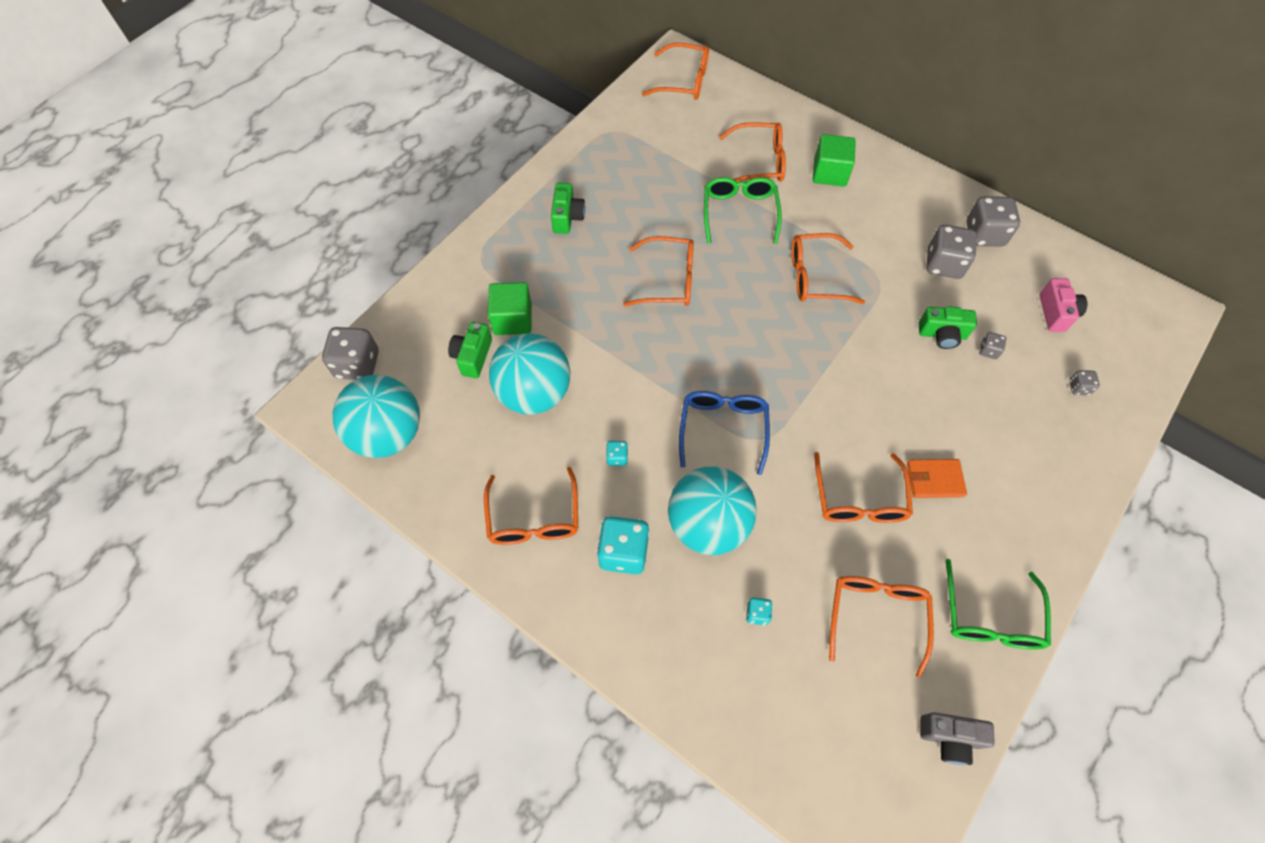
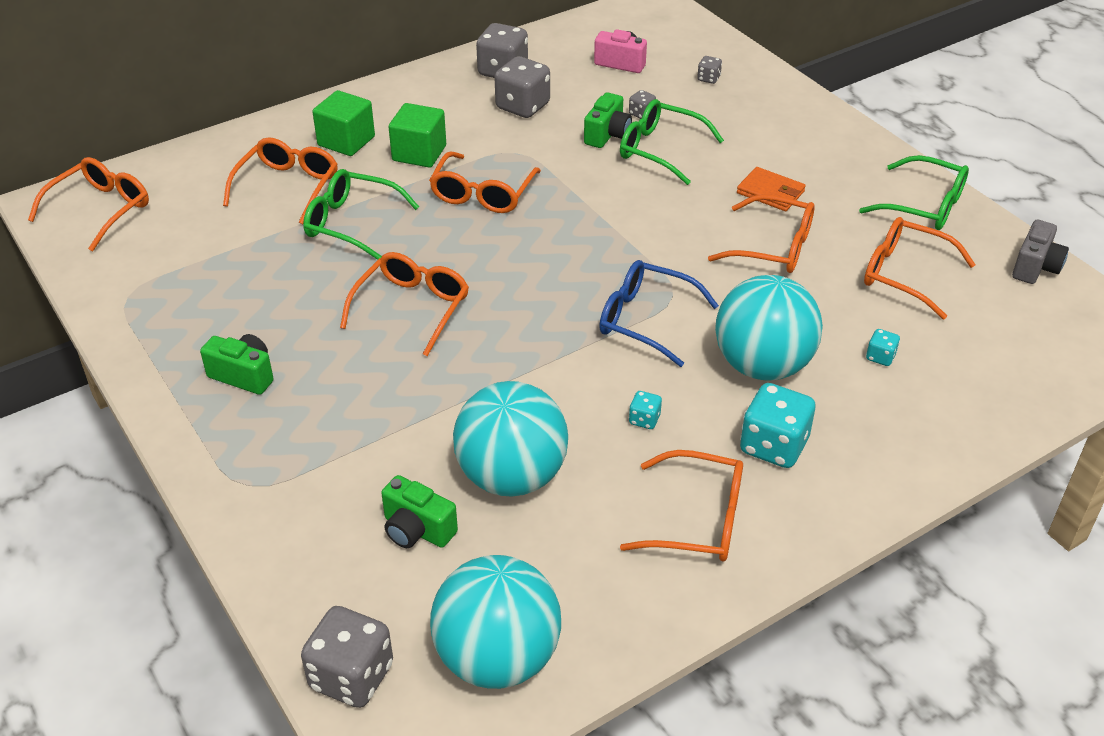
camera: 70 degrees left, 20 degrees down
green cube [488,282,532,335] -> green cube moved to [389,103,446,168]
orange wallet [907,459,967,498] -> orange wallet turned 75 degrees counterclockwise [737,167,806,211]
none -> green glasses [620,99,724,185]

